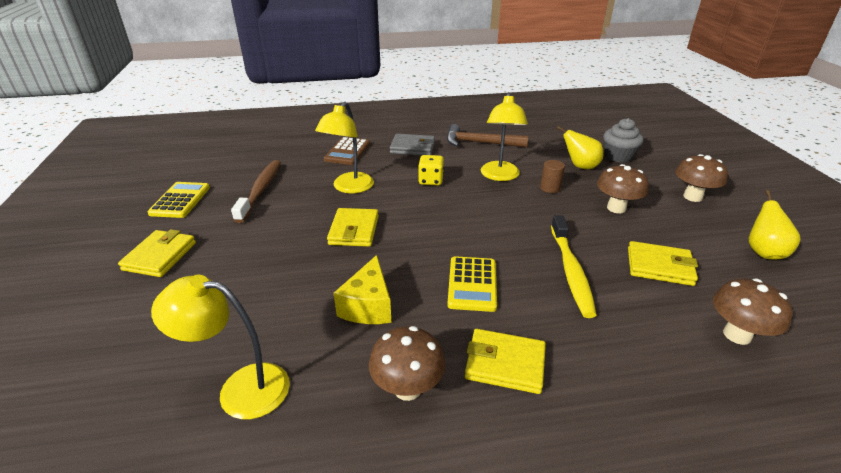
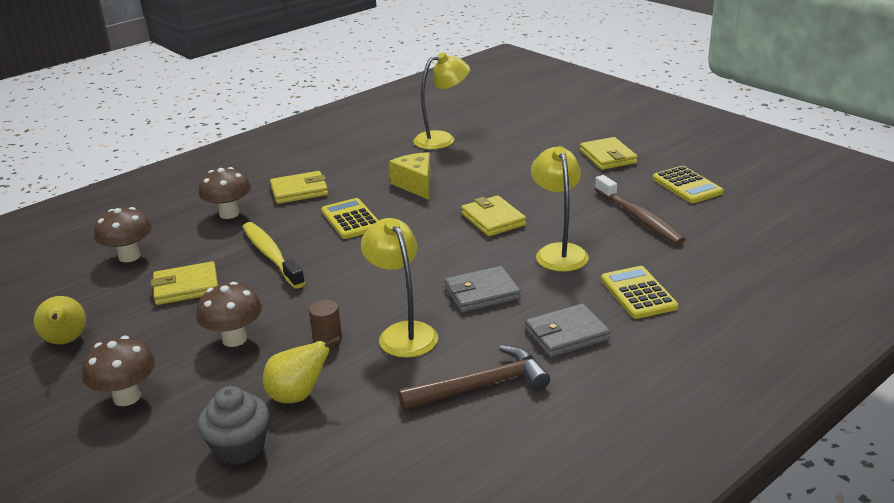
camera: 150 degrees right, 5 degrees down
brown calculator [324,137,370,165] -> yellow calculator [601,266,678,319]
brown mushroom [369,326,446,401] -> brown mushroom moved to [198,167,251,219]
yellow dice [418,155,444,185] -> grey wallet [444,266,521,313]

